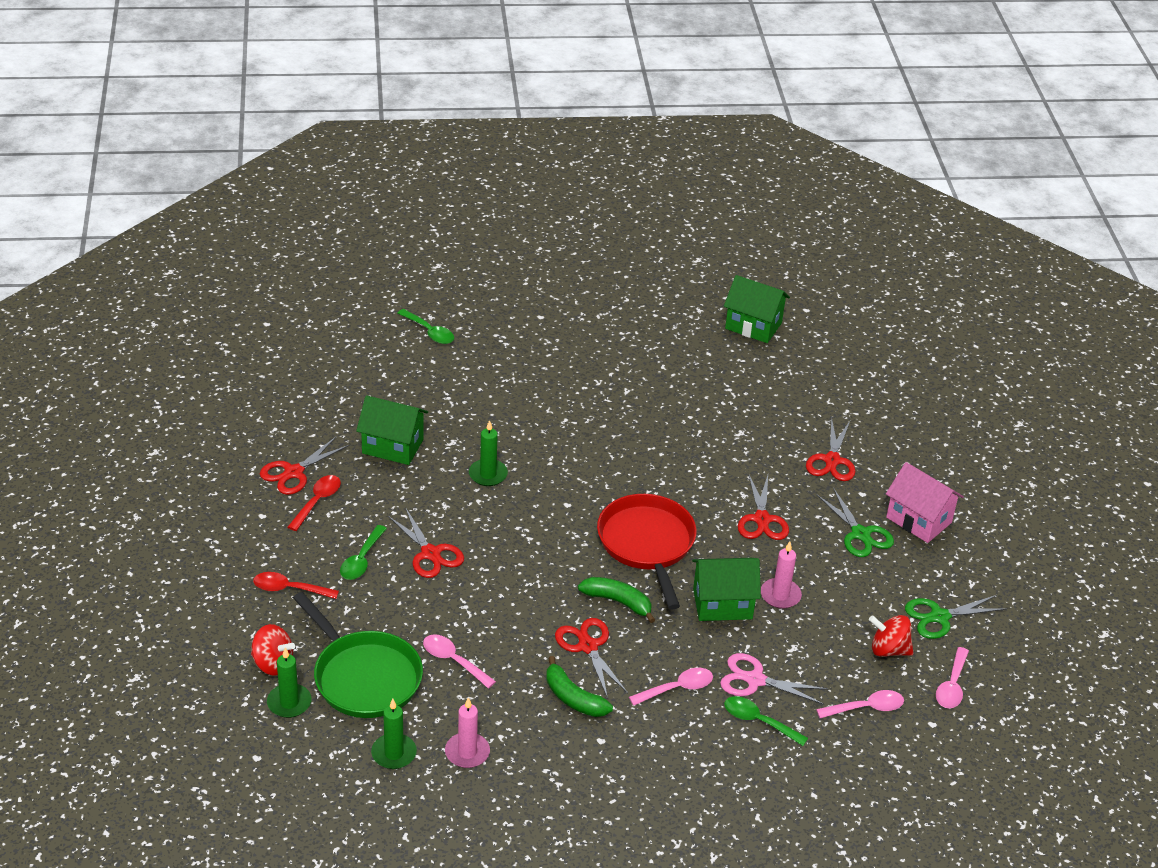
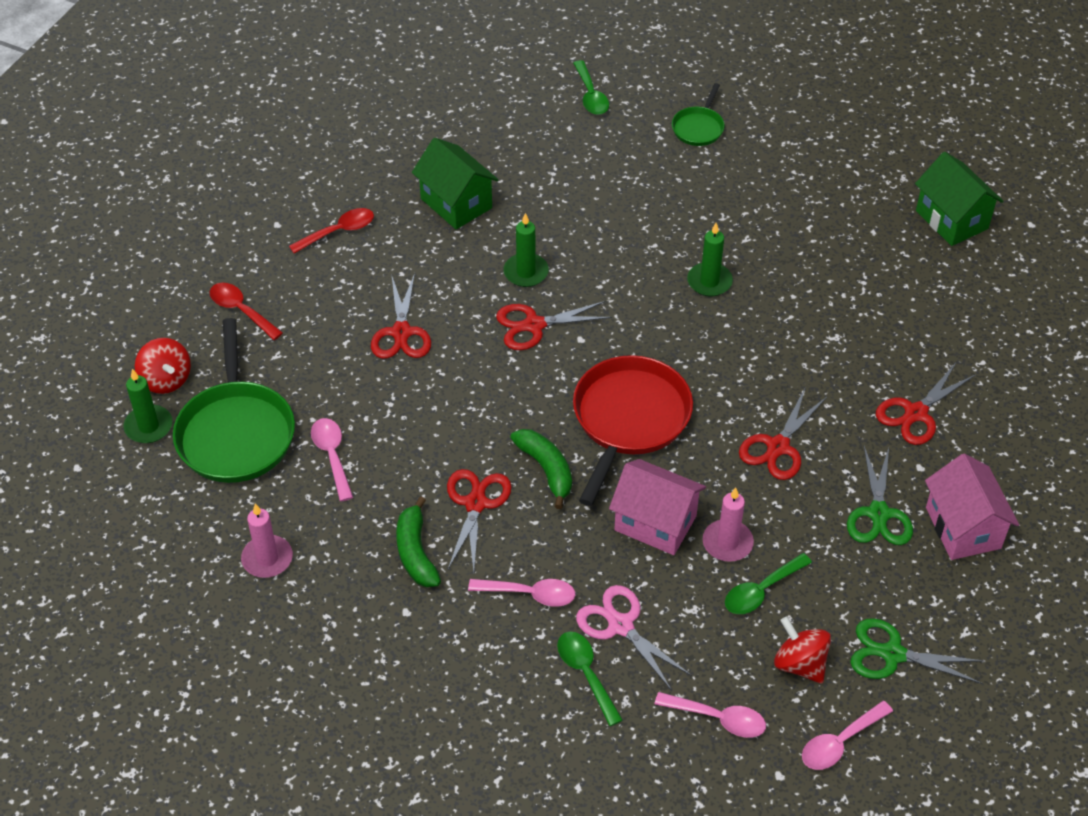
camera: 35 degrees right, 10 degrees up
red scissors [260,436,350,495] -> red scissors moved to [496,301,612,350]
green spoon [340,525,387,580] -> green spoon moved to [725,553,812,614]
green candle [371,699,417,769] -> green candle moved to [687,223,733,296]
green house [692,558,761,621] -> pink house [609,459,706,555]
none -> green pan [672,83,725,146]

